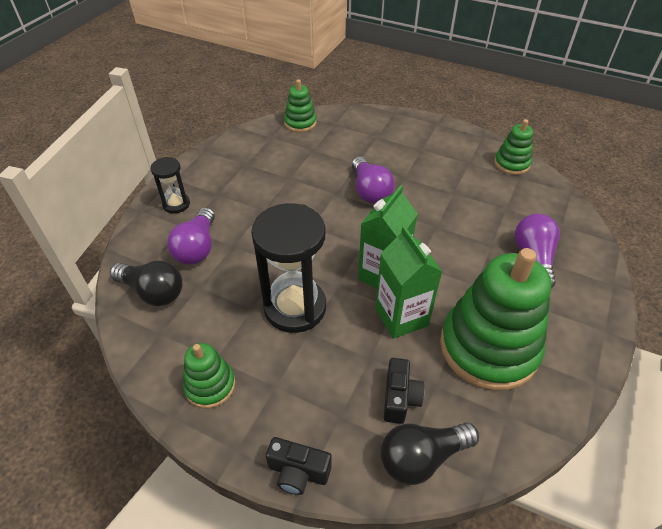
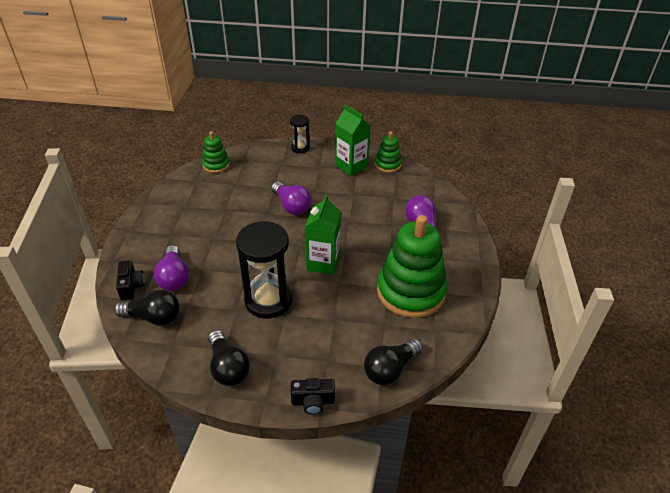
camera: 20 degrees left, 5 degrees down
black hourglass [150,157,190,213] -> black hourglass moved to [290,115,309,153]
green stacking toy [183,343,235,408] -> black light bulb [208,330,250,386]
green carton [375,226,442,339] -> green carton moved to [335,105,370,176]
black camera [384,358,425,424] -> black camera moved to [116,260,145,300]

